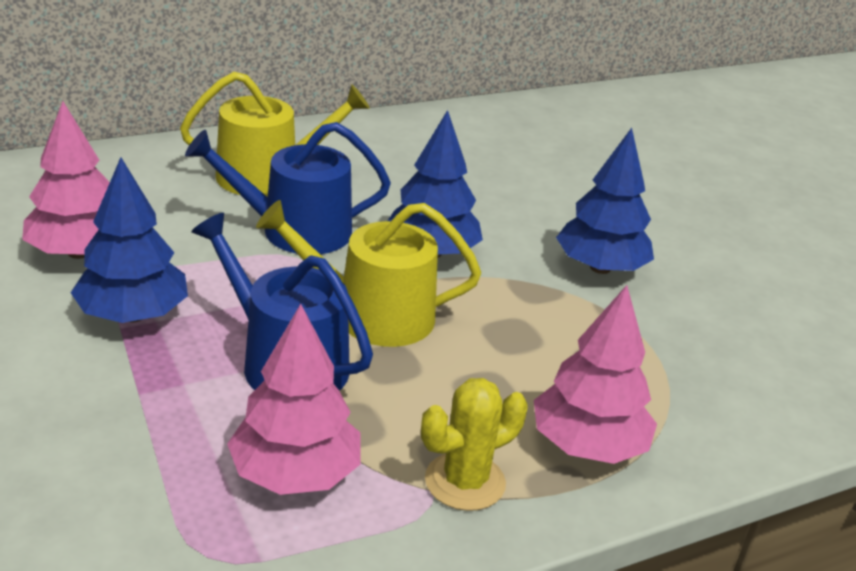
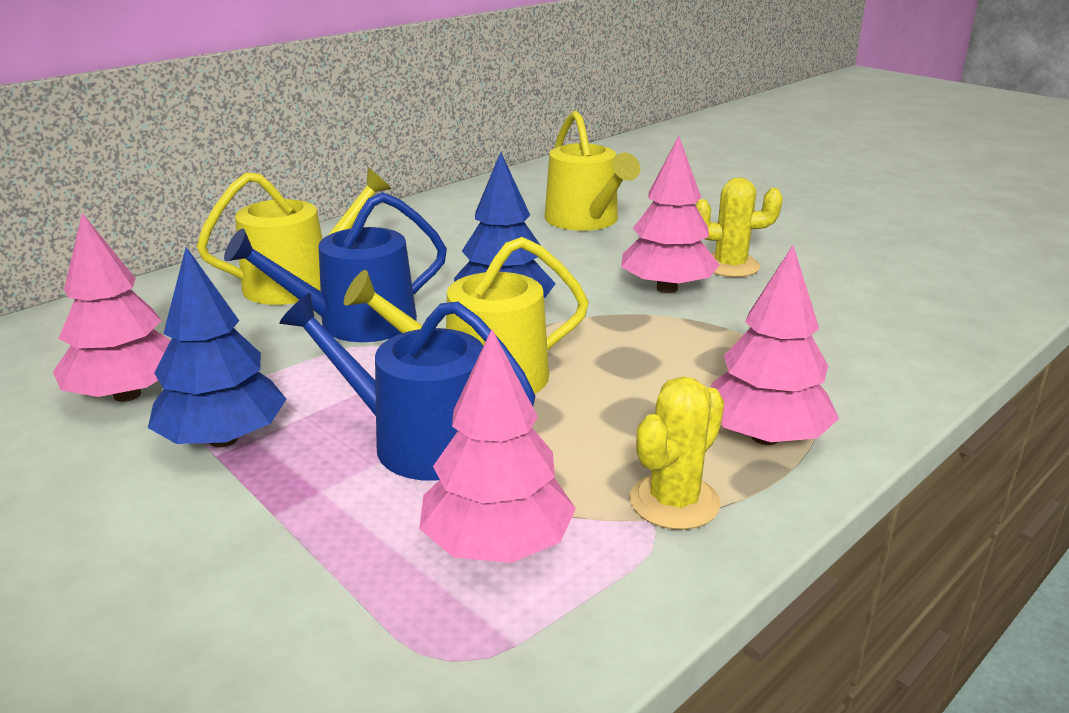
camera: 15 degrees left, 5 degrees down
blue tree [556,128,654,274] -> pink tree [621,136,720,293]
none -> yellow watering can [545,111,640,231]
none -> yellow cactus [695,177,783,277]

